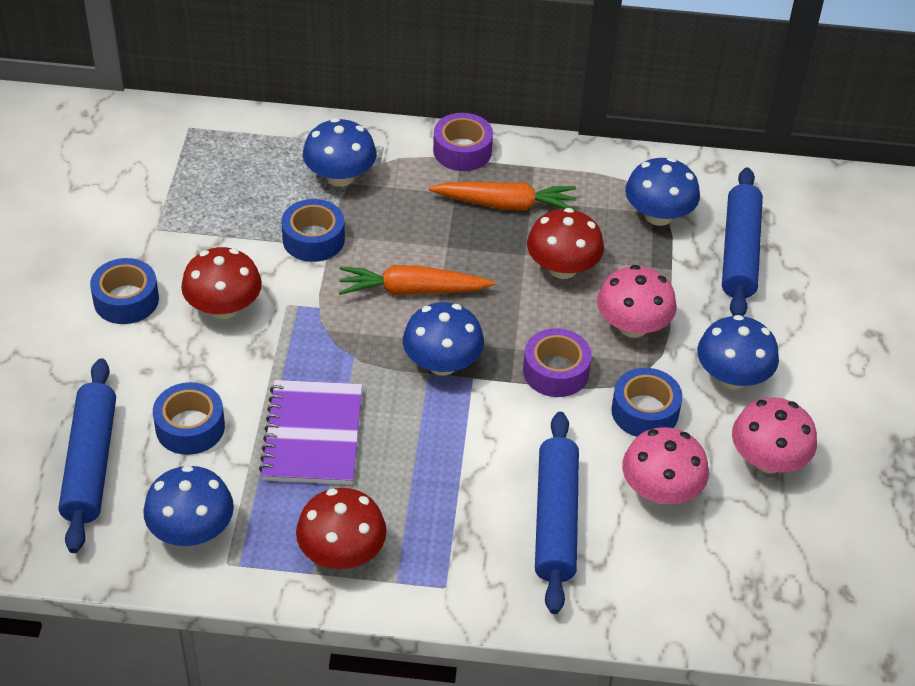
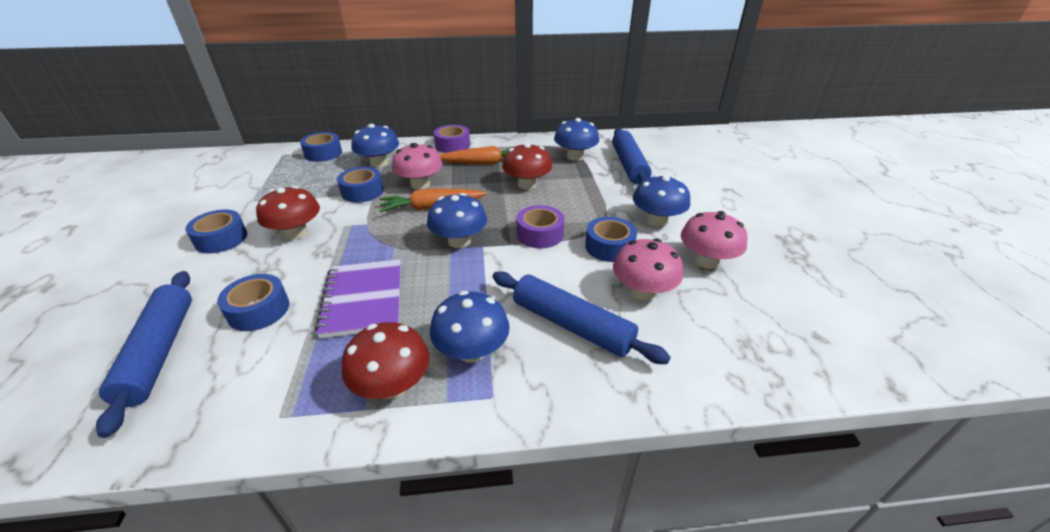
camera: 10 degrees left, 10 degrees down
blue mushroom [143,465,234,546] -> blue mushroom moved to [430,291,510,363]
blue rolling pin [535,412,579,614] -> blue rolling pin turned 45 degrees counterclockwise [492,271,671,364]
pink mushroom [597,265,677,338] -> pink mushroom moved to [392,143,443,190]
none -> blue tape [300,132,342,162]

